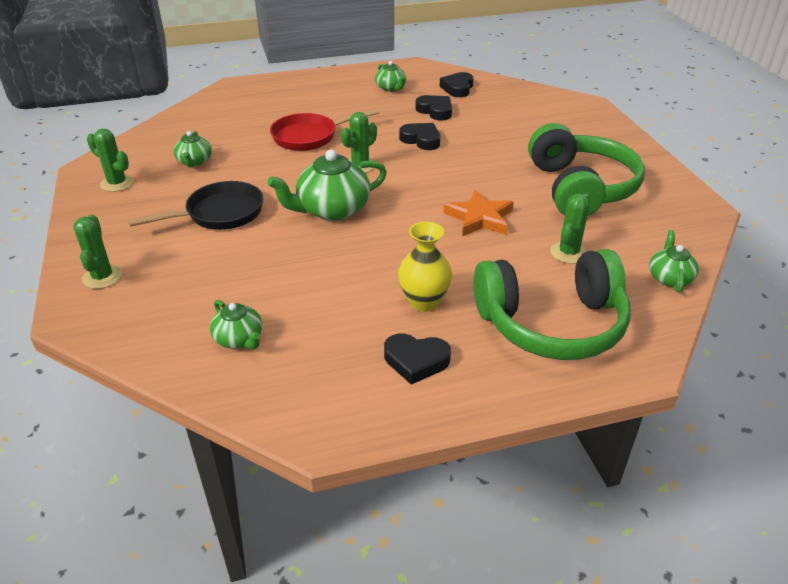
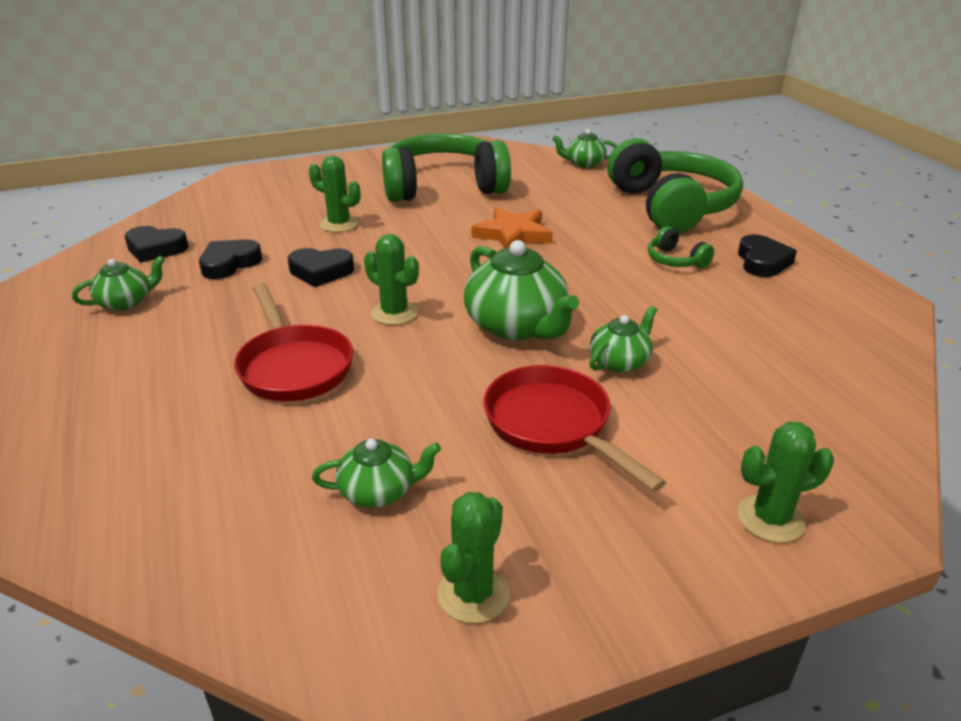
camera: 95 degrees left, 5 degrees down
black pan [128,181,263,230] -> red pan [484,365,666,492]
green teapot [210,300,262,349] -> green teapot moved to [589,306,657,373]
yellow vase [398,221,452,312] -> green headphones [648,226,714,268]
black heart [399,123,440,150] -> black heart turned 120 degrees counterclockwise [288,248,354,287]
green cactus [550,194,590,264] -> green cactus moved to [309,156,360,232]

